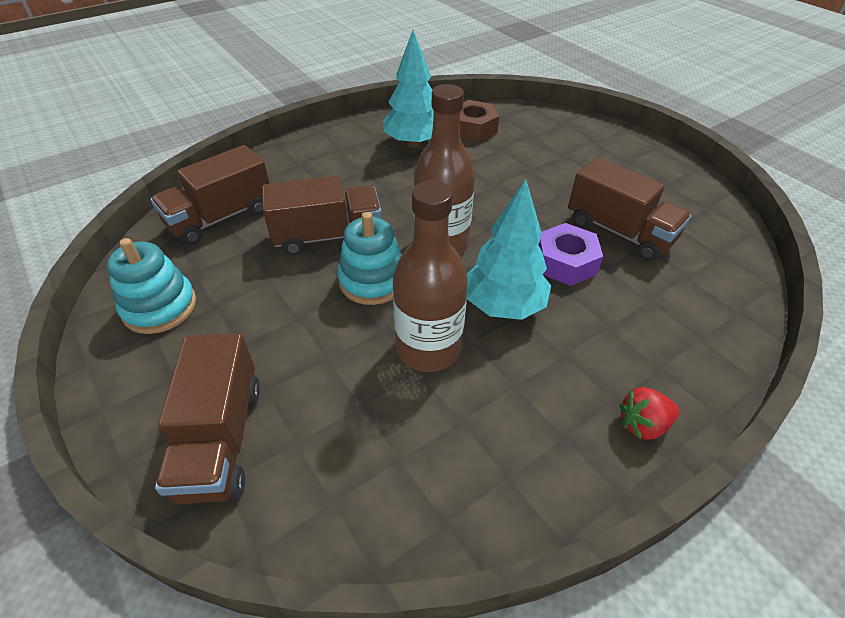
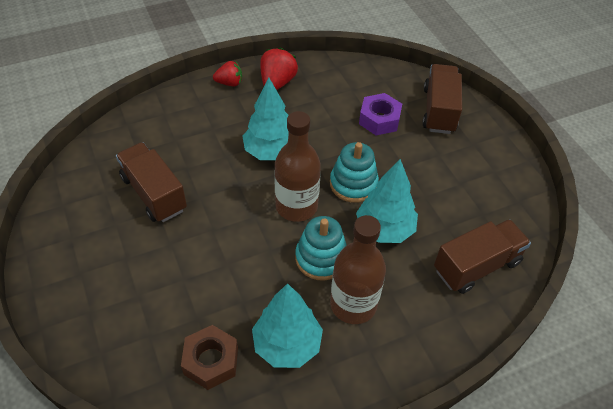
camera: 170 degrees left, 5 degrees up
turquoise stacking toy [107,238,196,334] -> turquoise stacking toy moved to [295,216,347,281]
brown truck [262,176,382,255] -> turquoise tree [356,159,418,243]
brown bottle [393,180,468,372] -> brown bottle moved to [330,215,386,324]
purple nut [538,223,603,286] -> purple nut moved to [359,93,402,136]
none -> red strawberry [260,48,298,90]

